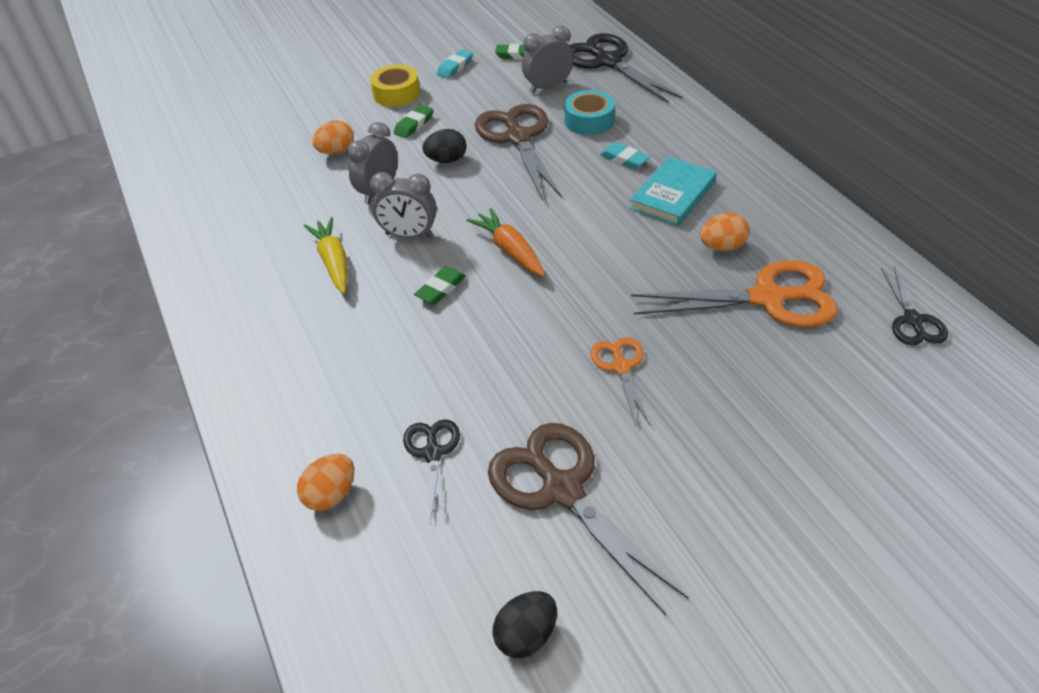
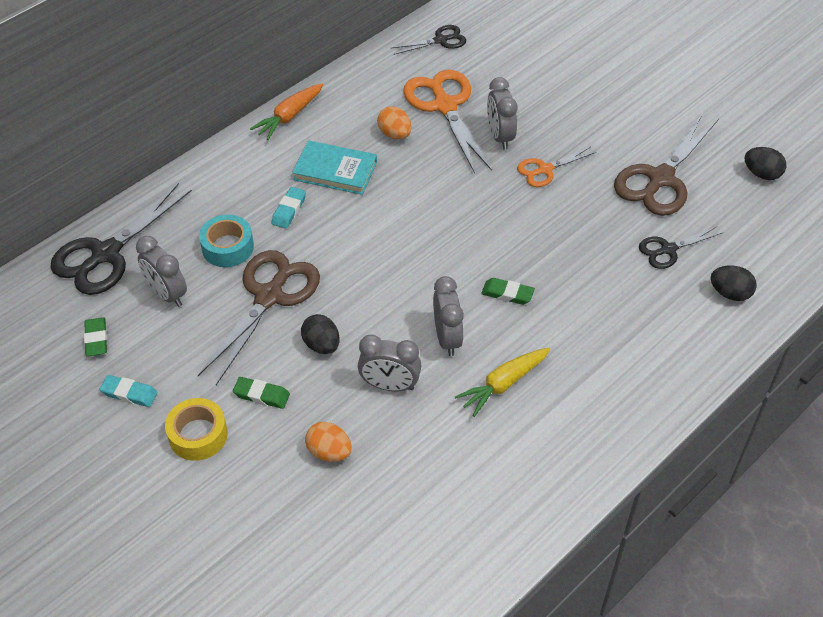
camera: 110 degrees left, 5 degrees up
orange egg [297,454,354,511] -> black egg [711,266,757,301]
orange carrot [467,208,545,277] -> orange carrot moved to [250,84,323,140]
brown scissors [475,104,562,201] -> brown scissors turned 150 degrees clockwise [198,250,320,385]
none -> grey clock [487,77,517,149]

